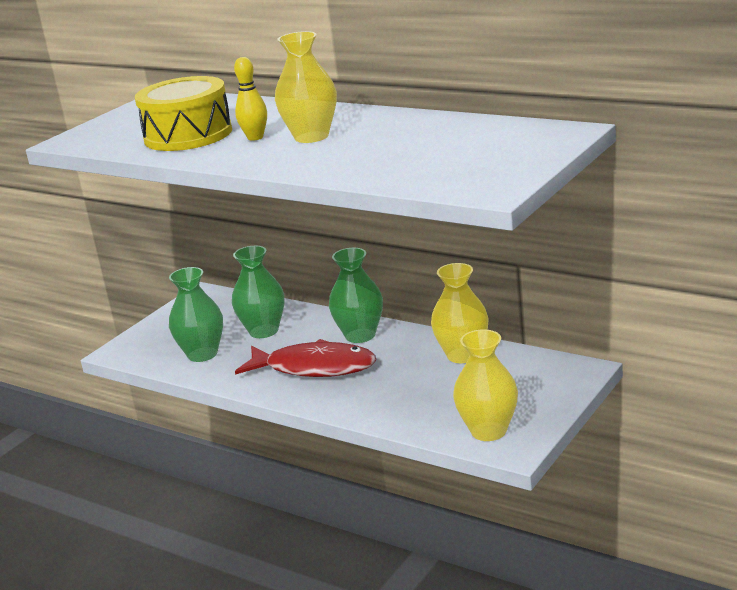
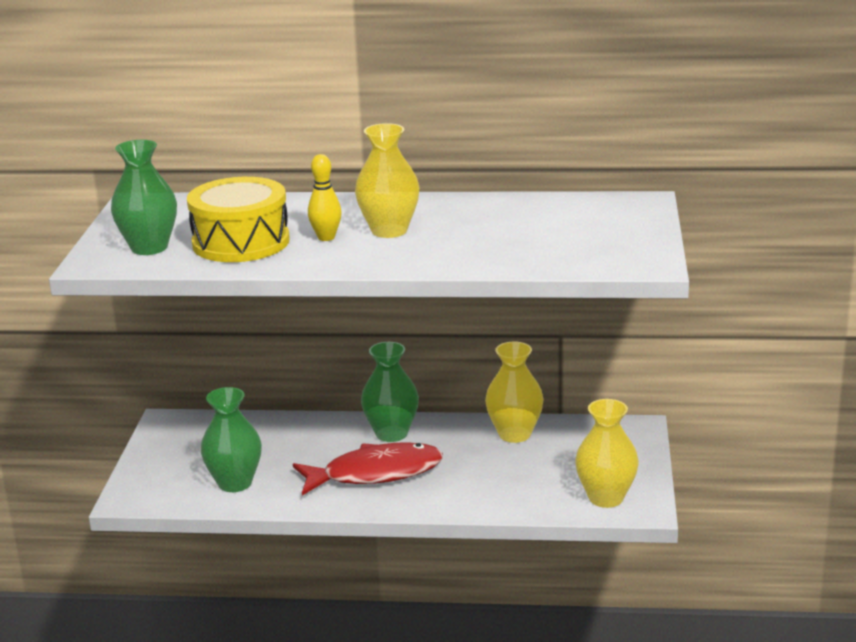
camera: 30 degrees left, 0 degrees up
green vase [232,246,285,338] -> green vase moved to [111,140,177,255]

